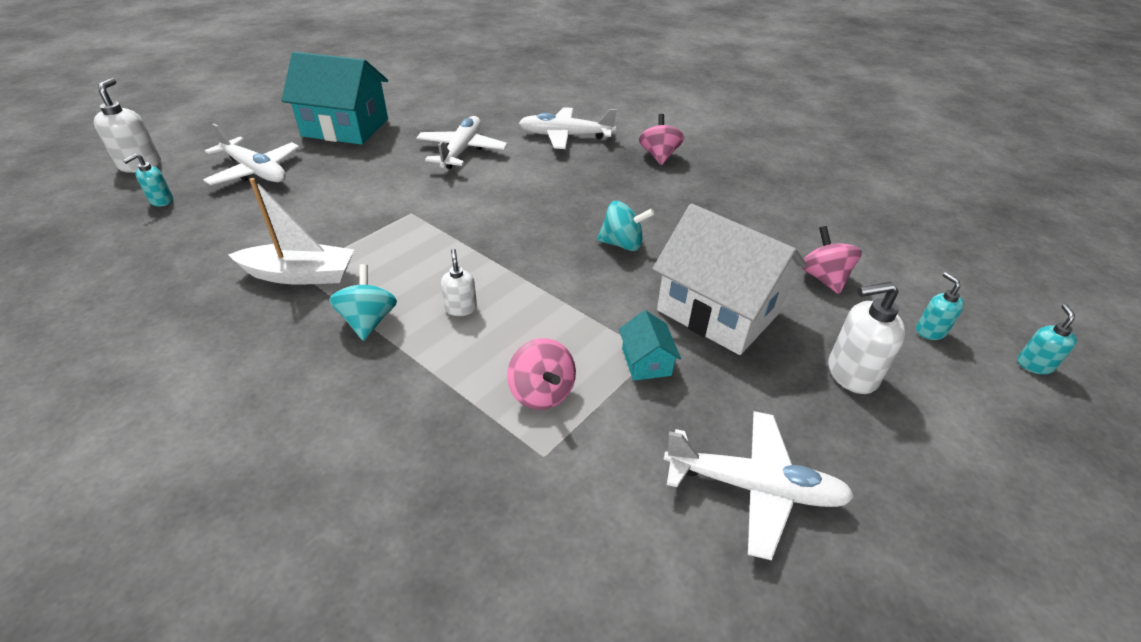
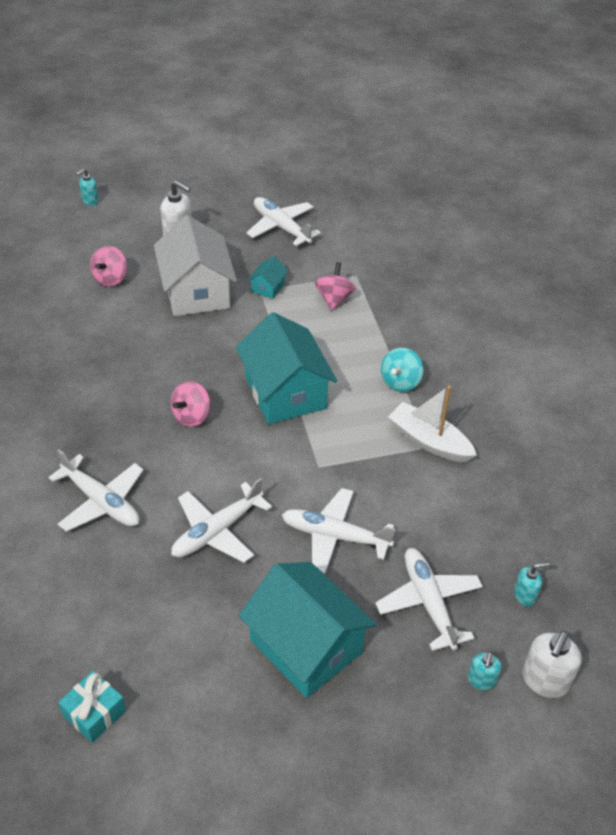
camera: 145 degrees left, 5 degrees up
white soap dispenser [441,249,477,316] -> none
turquoise spinning top [597,201,654,251] -> none
pink spinning top [639,114,684,165] -> pink spinning top moved to [170,381,210,427]
turquoise soap dispenser [916,272,964,340] -> turquoise soap dispenser moved to [468,652,502,690]
none -> turquoise gift [58,671,126,743]
none -> turquoise house [236,312,337,424]
none -> white plane [282,488,396,574]

